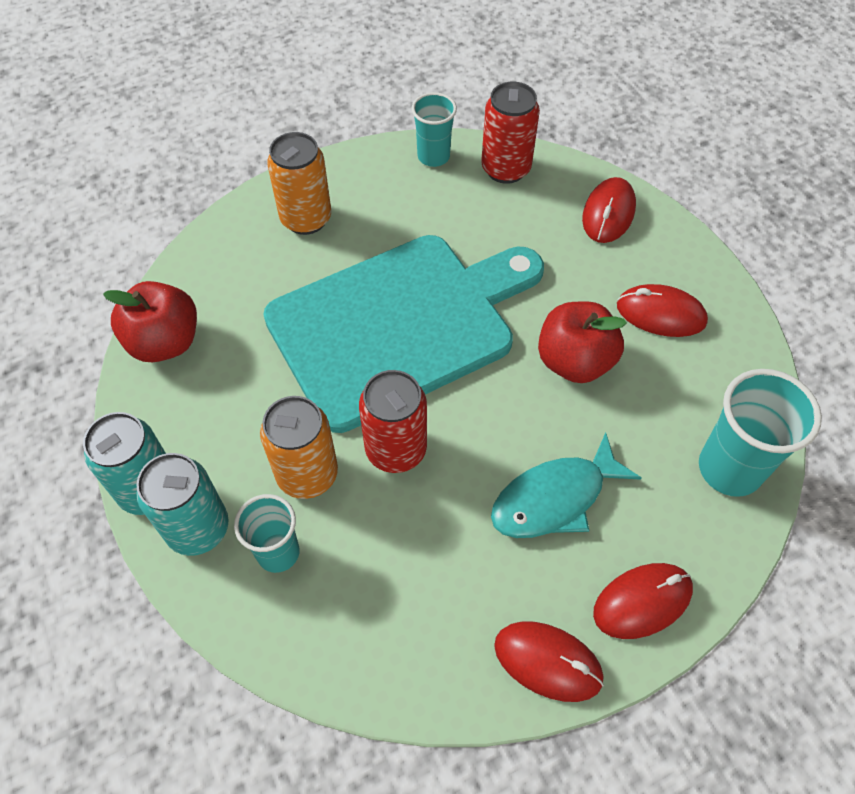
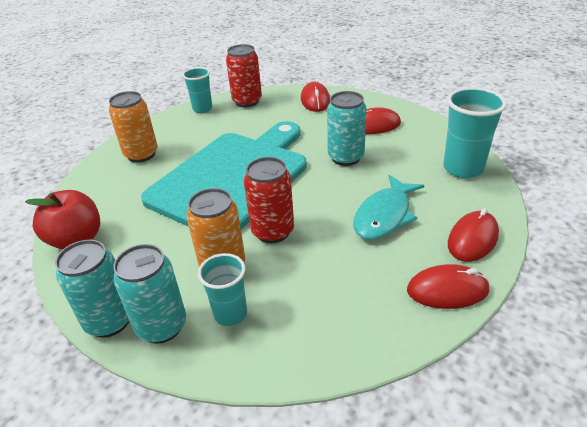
camera: 25 degrees left, 20 degrees down
red apple [538,302,627,383] -> turquoise can [327,91,367,166]

